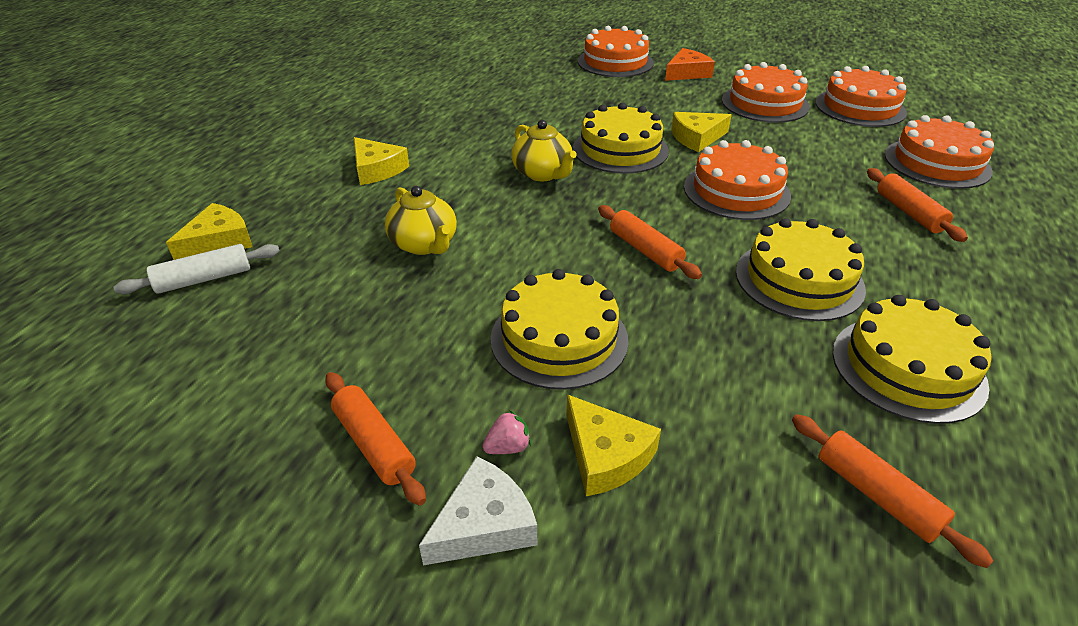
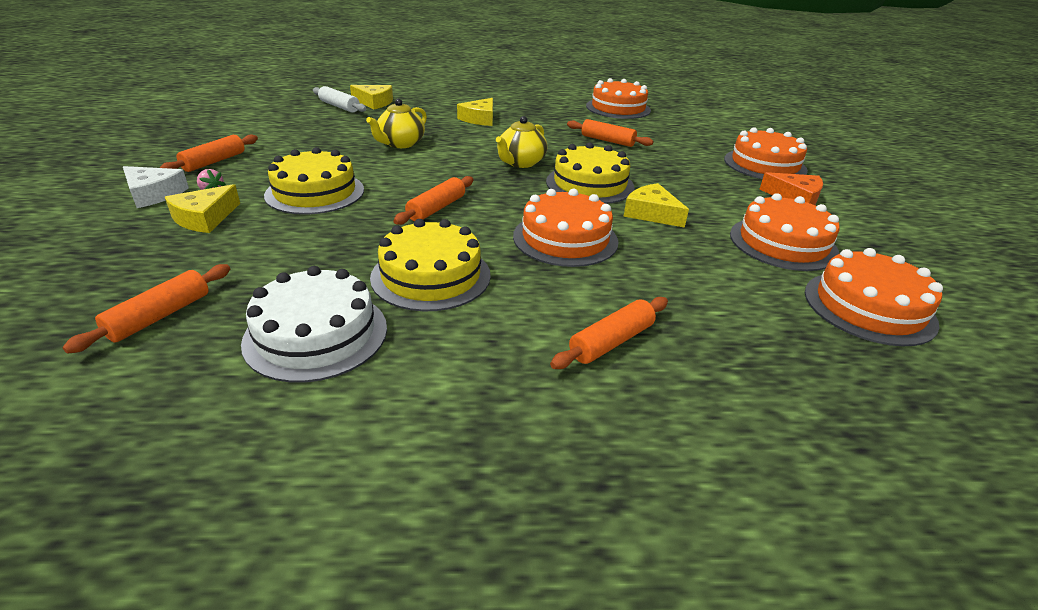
camera: 65 degrees right, 5 degrees down
yellow cake [833,295,991,424] -> white cake [241,266,387,383]
orange cake [884,115,994,189] -> orange cake moved to [586,78,651,119]
none -> orange rolling pin [567,119,654,147]

